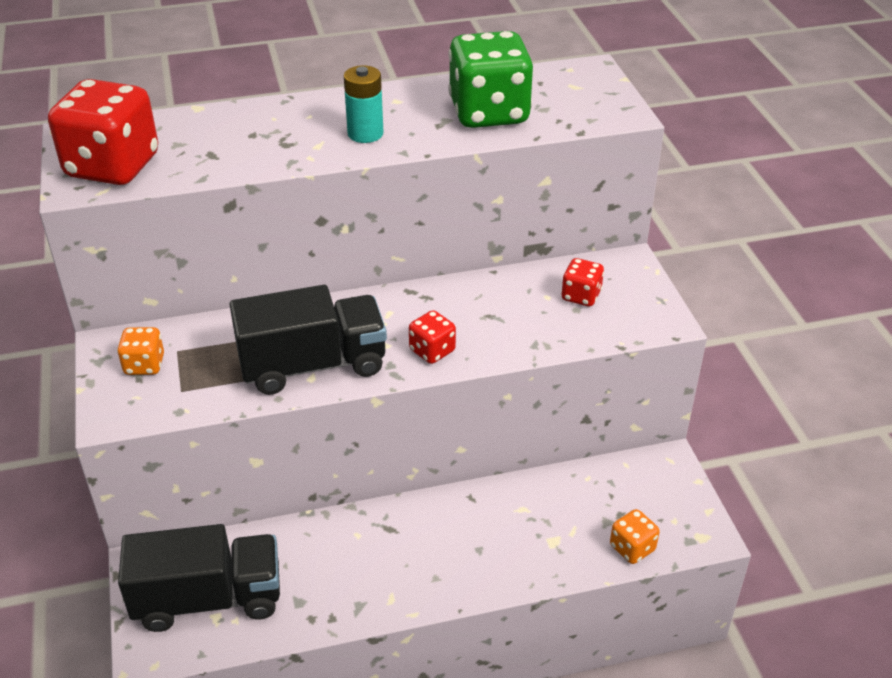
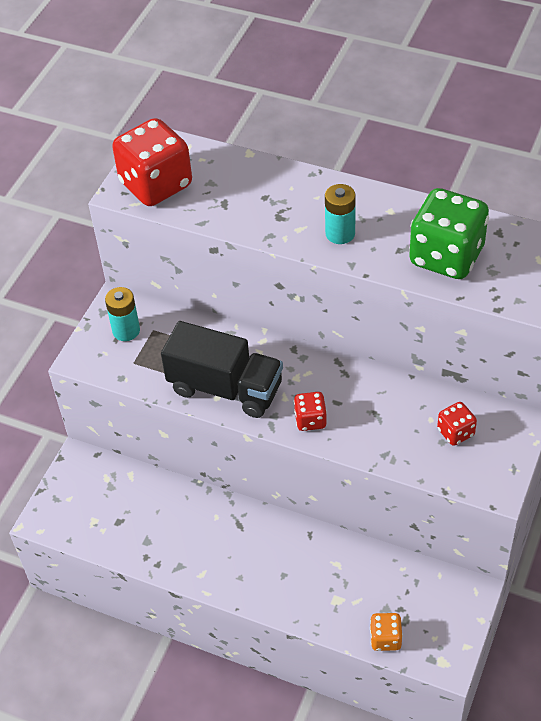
camera: 40 degrees right, 10 degrees up
orange dice [117,327,164,375] -> turquoise battery [105,287,140,341]
black truck [118,524,280,632] -> none

